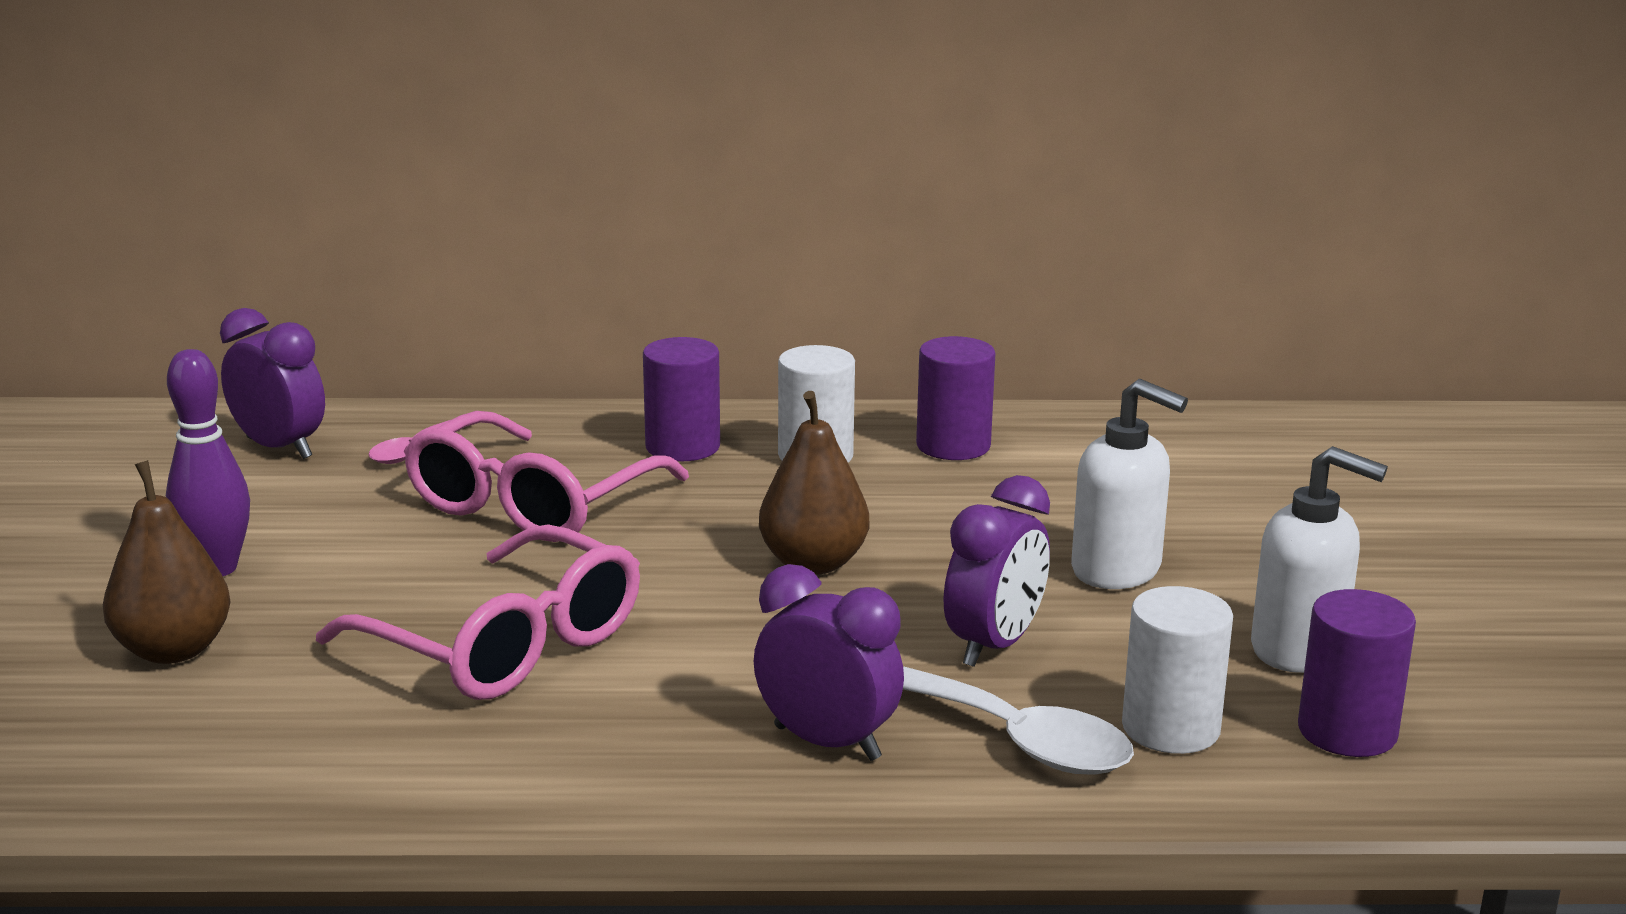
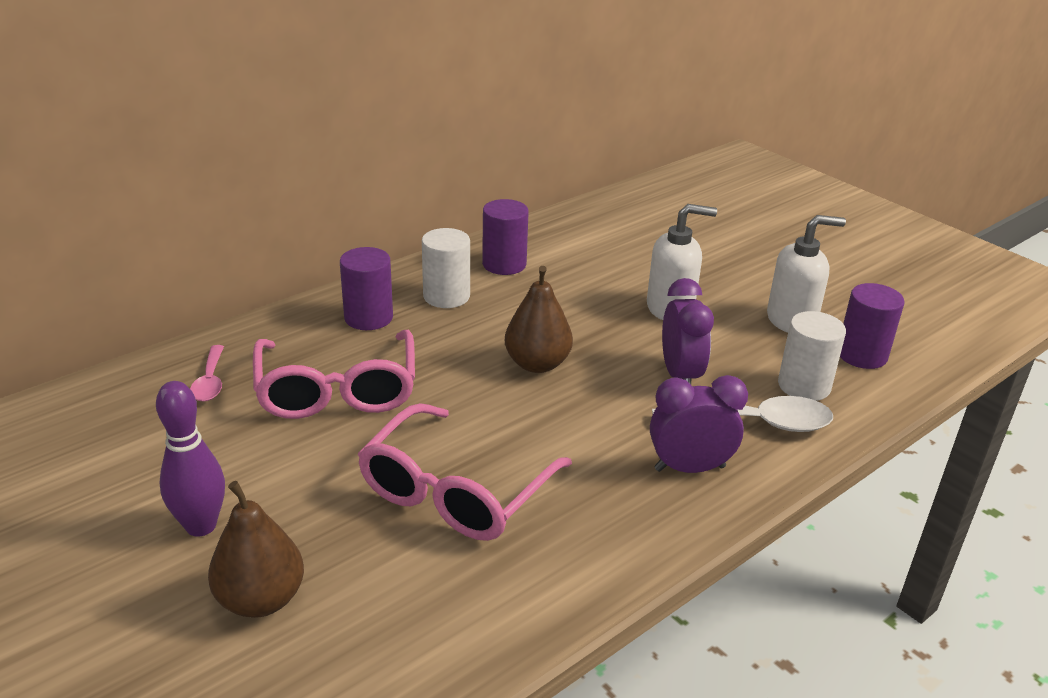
camera: 40 degrees left, 10 degrees up
purple clock [220,308,325,459] -> none
pink glasses [316,524,640,700] -> pink glasses turned 120 degrees clockwise [358,403,572,541]

